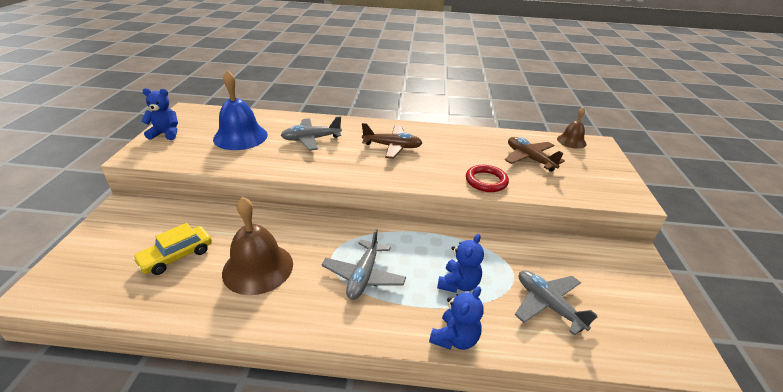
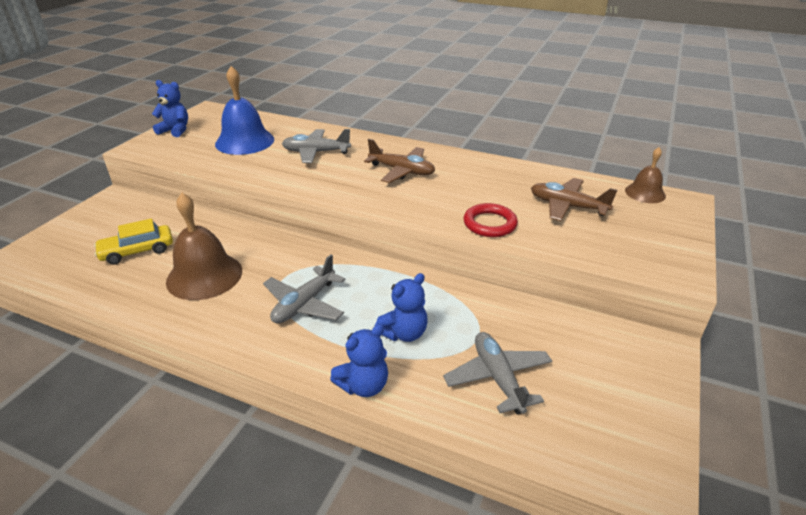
camera: 20 degrees right, 0 degrees up
brown plane [505,137,565,172] -> brown plane turned 45 degrees counterclockwise [531,178,617,221]

